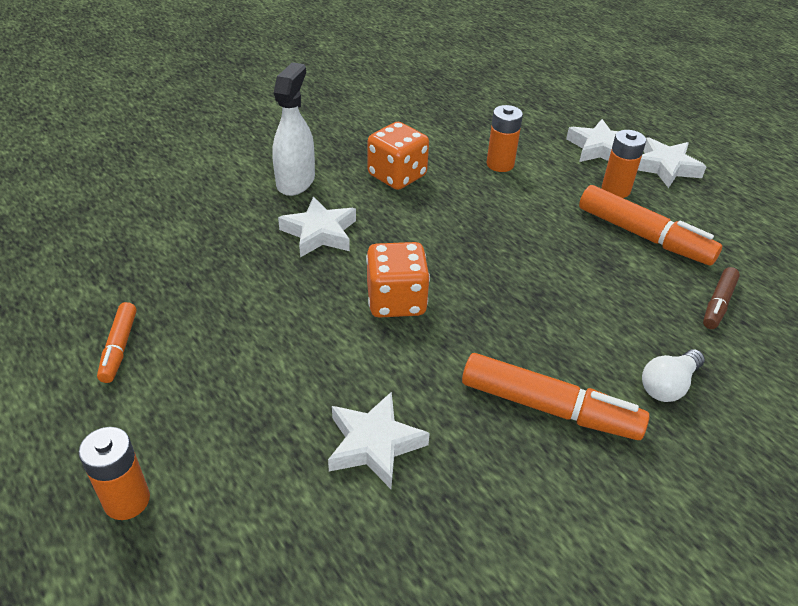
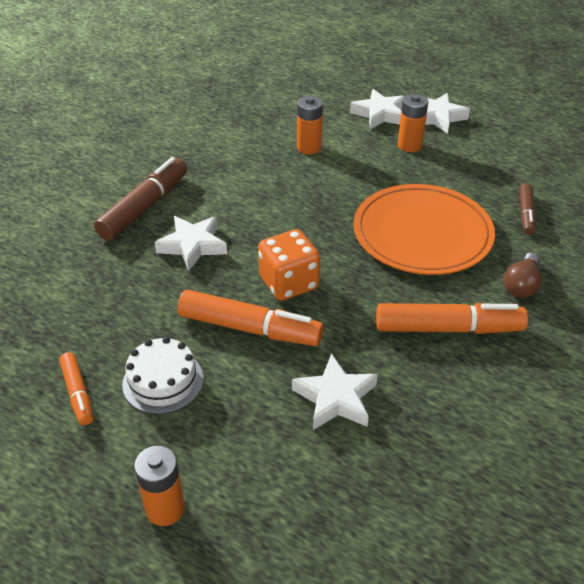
camera: 20 degrees left, 0 degrees up
white spray bottle [273,62,315,196] -> brown marker [94,157,187,241]
orange dice [367,122,429,190] -> none
orange marker [579,185,722,265] -> orange marker moved to [178,290,324,346]
white light bulb [642,349,705,402] -> brown light bulb [504,252,542,298]
none -> white cake [122,337,204,414]
none -> orange plate [353,184,495,275]

